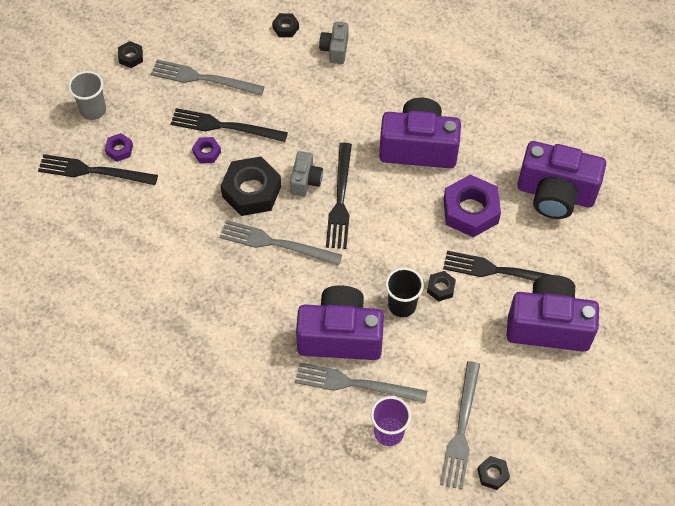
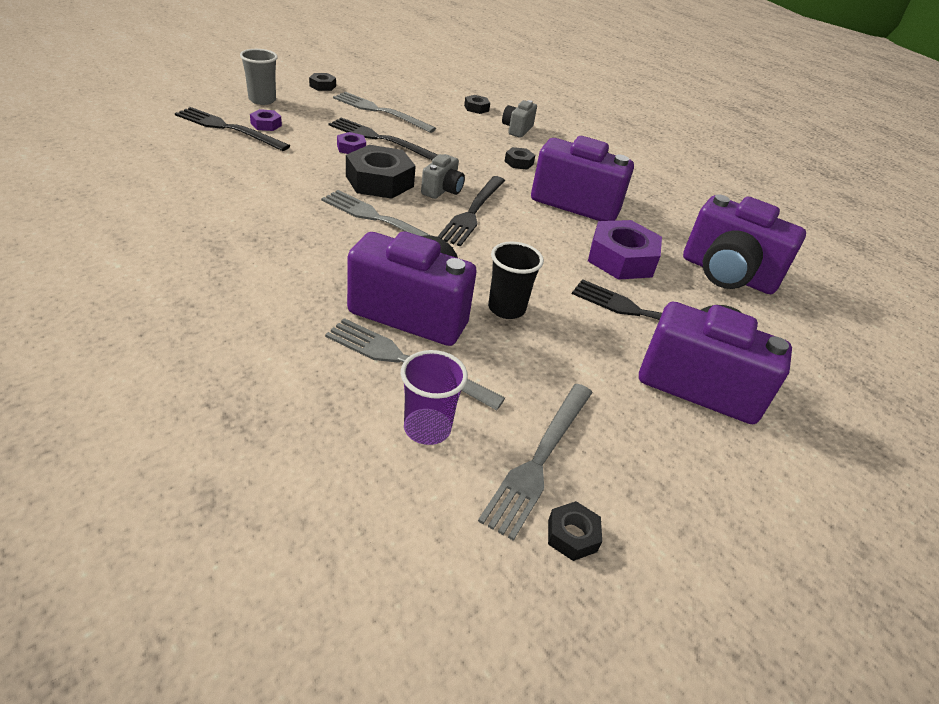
camera: 10 degrees right, 20 degrees down
black nut [427,271,456,302] -> black nut moved to [505,147,535,170]

